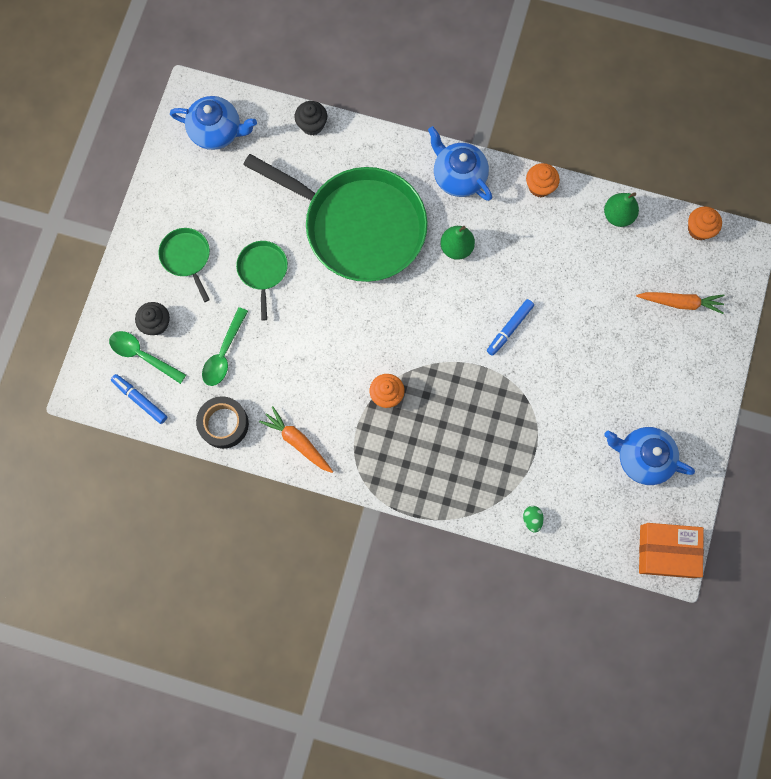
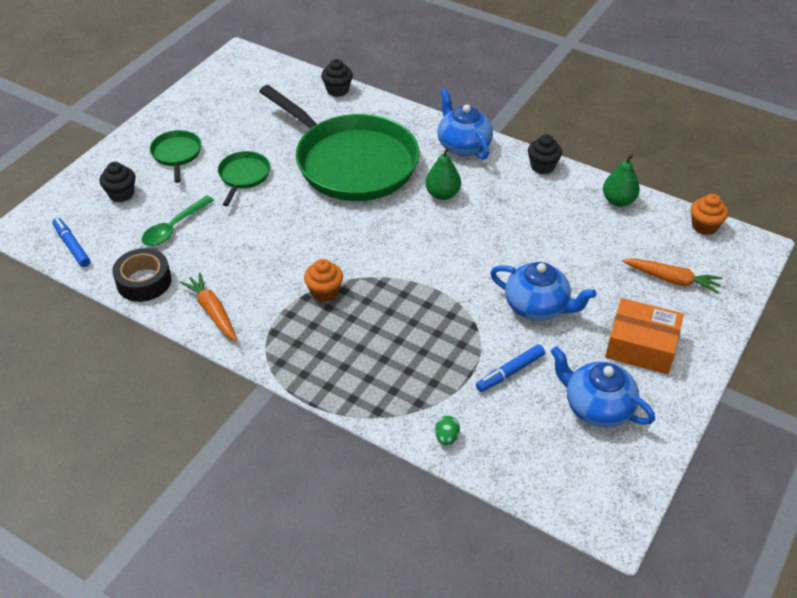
camera: 15 degrees right, 30 degrees down
green spoon [109,331,186,384] -> none
blue teapot [170,96,257,150] -> blue teapot moved to [490,262,596,321]
blue marker [487,299,534,356] -> blue marker moved to [476,344,545,392]
orange cupcake [526,163,560,197] -> black cupcake [528,134,562,174]
orange box [639,523,704,578] -> orange box moved to [605,298,684,374]

